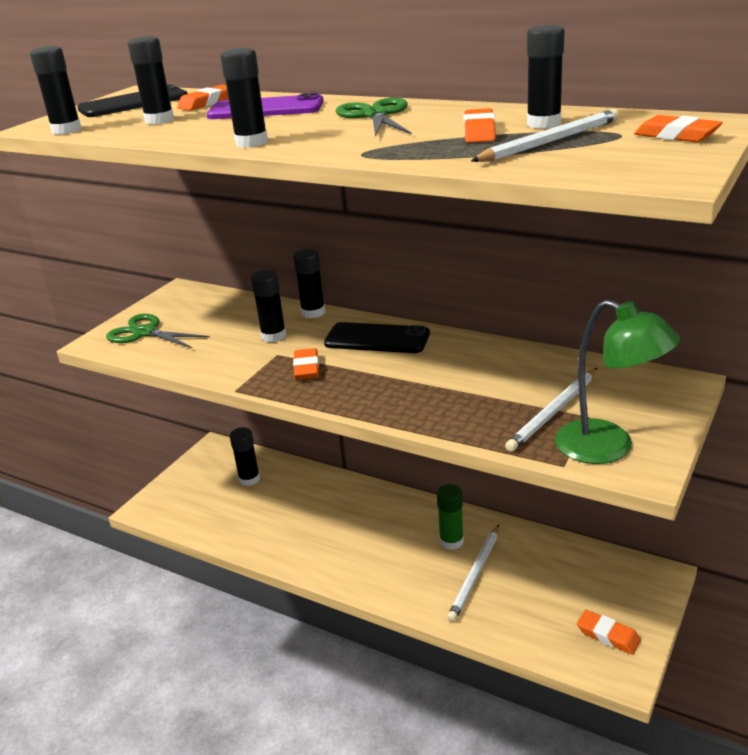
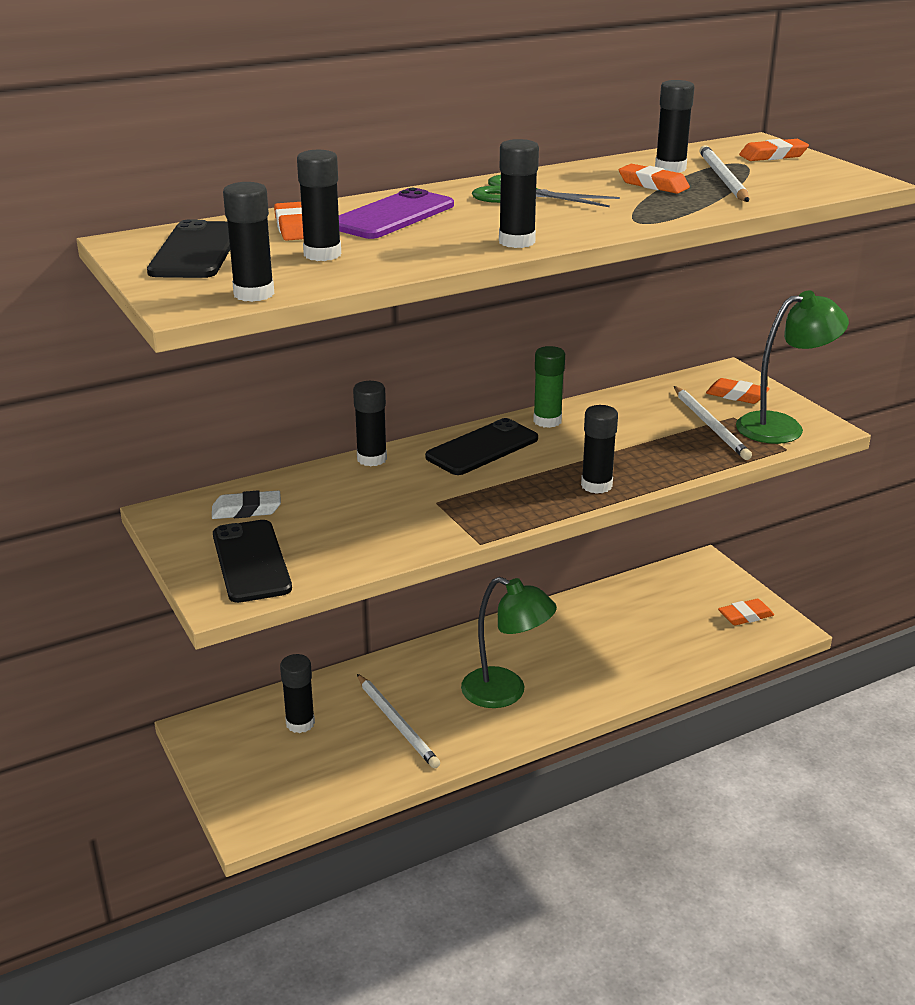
camera: 60 degrees left, 0 degrees up
green scissors [106,314,210,348] -> black phone [213,520,292,603]
black glue stick [251,270,286,342] -> black glue stick moved to [581,405,618,494]
orange eraser [293,348,319,380] -> orange eraser moved to [706,378,770,404]
green glue stick [437,484,464,550] -> green glue stick moved to [533,346,565,428]
white pencil [447,525,499,622] -> white pencil moved to [357,674,440,769]
none -> white eraser [212,490,281,519]
none -> green lamp [461,577,557,708]

